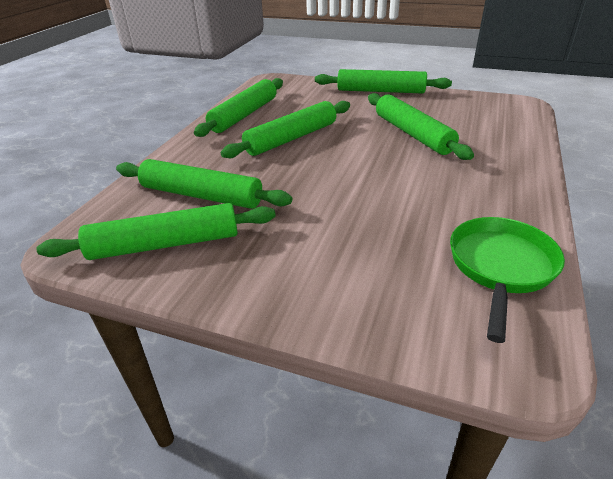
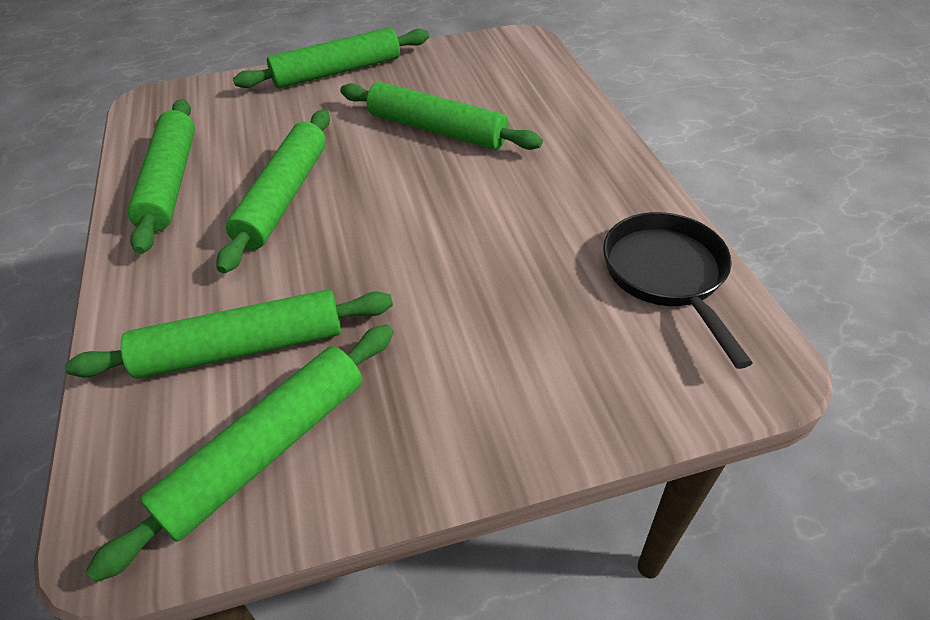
camera: 35 degrees left, 10 degrees up
green pan [450,217,565,343] -> black pan [603,212,753,369]

